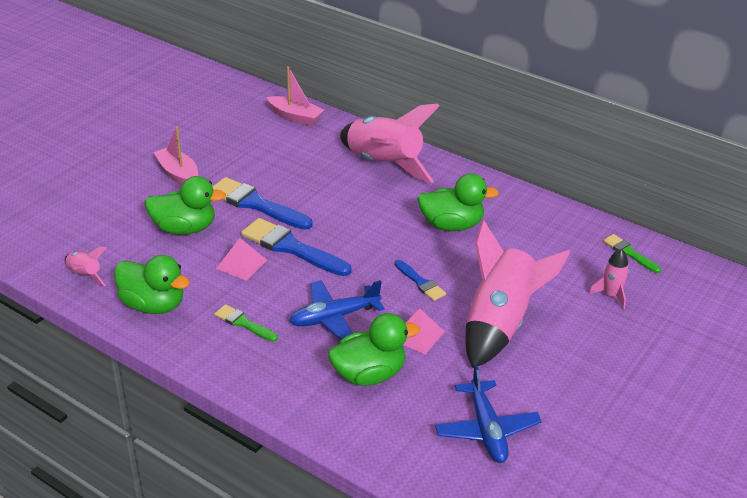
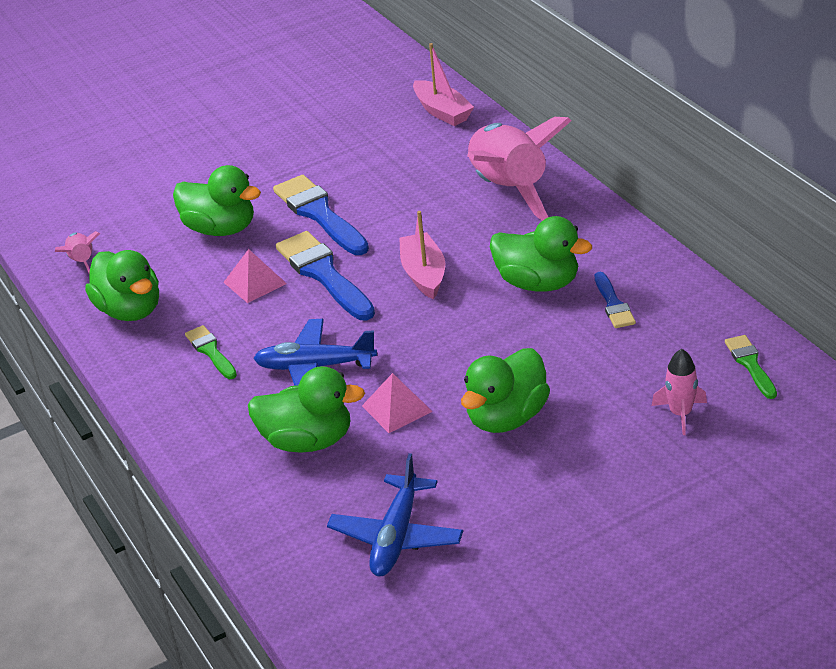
camera: 30 degrees right, 0 degrees up
pink boat [153,127,198,185] -> pink boat moved to [399,211,445,300]
blue brush [395,260,446,301] -> blue brush moved to [595,272,636,328]
pink rocket [465,220,570,368] -> green duck [461,348,550,433]

